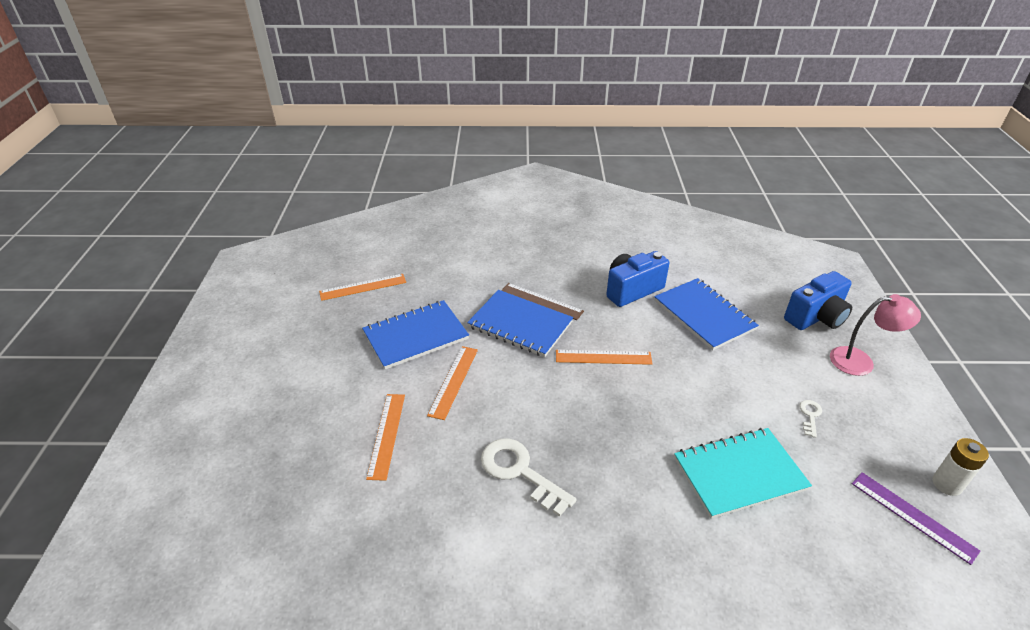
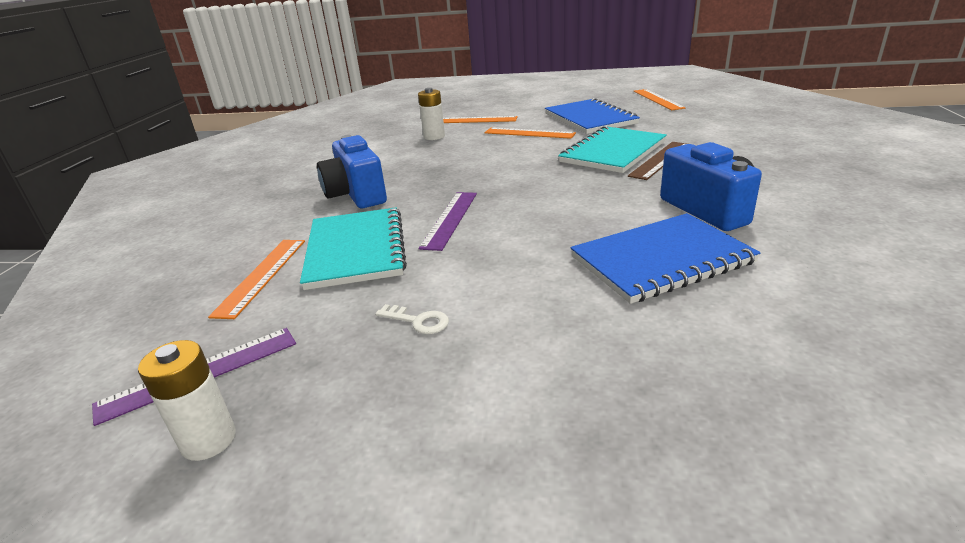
camera: 100 degrees right, 10 degrees down
blue notebook [467,290,573,357] -> turquoise notebook [558,126,667,173]
white key [481,438,577,517] -> none
orange ruler [556,350,653,365] -> orange ruler moved to [208,240,305,319]
blue camera [784,271,852,330] -> blue camera moved to [317,135,387,208]
pink lamp [830,294,921,376] -> none
none -> white battery [418,88,445,140]
none -> purple ruler [418,192,477,251]

